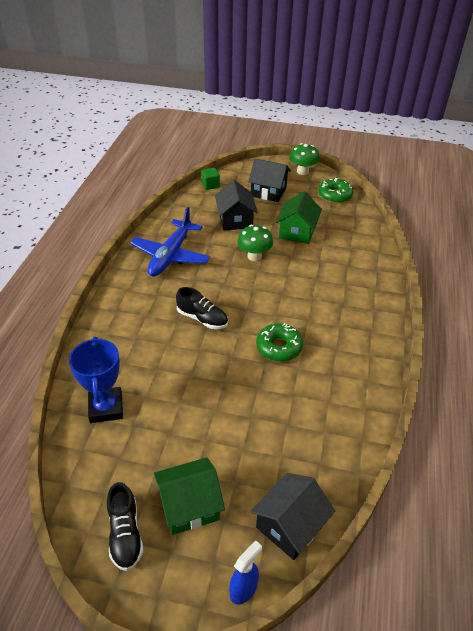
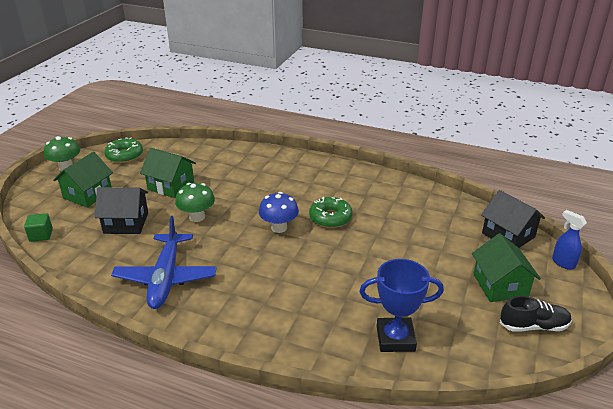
camera: 80 degrees left, 10 degrees down
blue plane [130,207,210,277] -> blue plane turned 60 degrees clockwise [111,216,217,309]
black shoe [176,287,228,329] -> none
black house [248,159,291,202] -> green house [53,152,113,208]
none -> blue mushroom [259,192,299,233]

